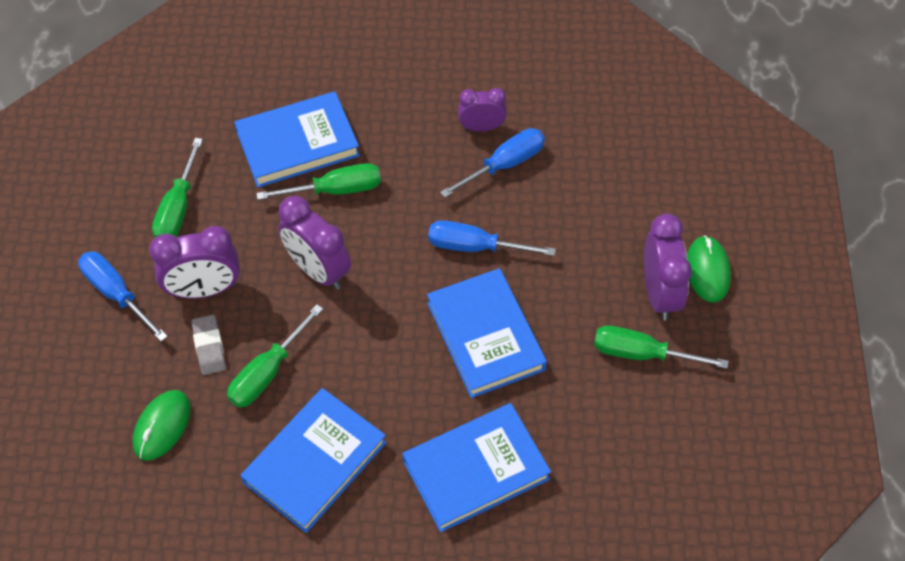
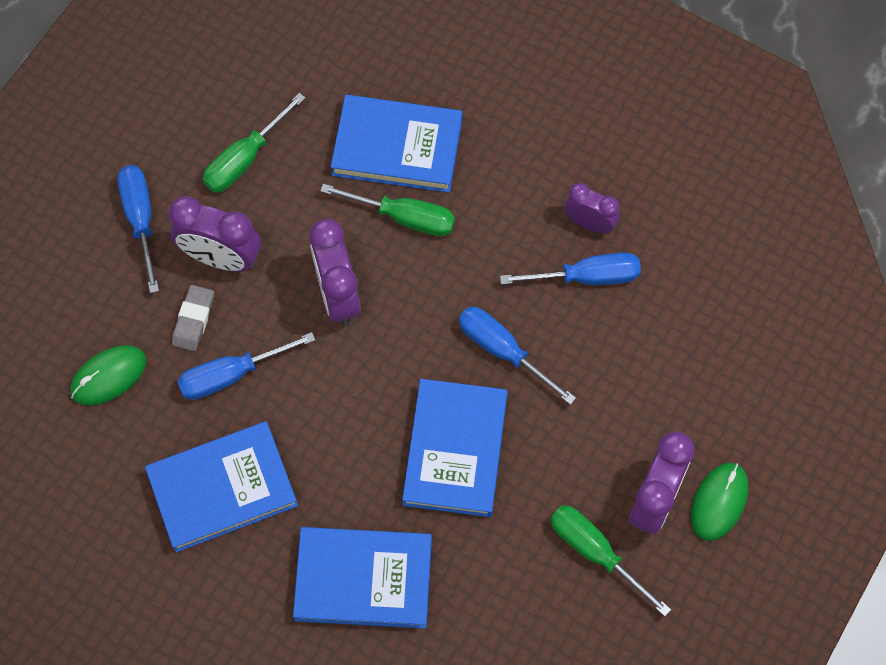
camera: 30 degrees right, 10 degrees up
green screwdriver [227,304,323,408] -> blue screwdriver [177,332,315,400]

